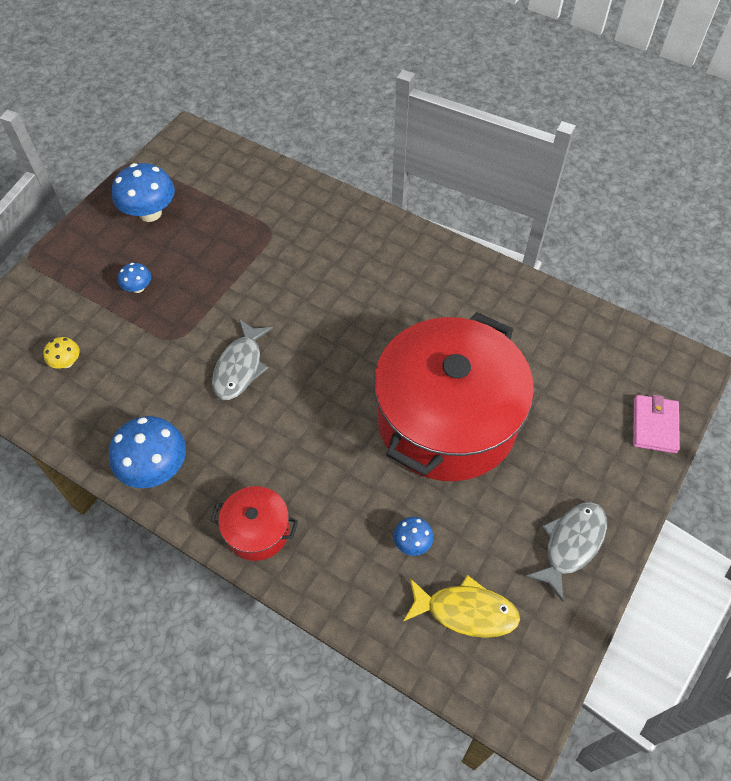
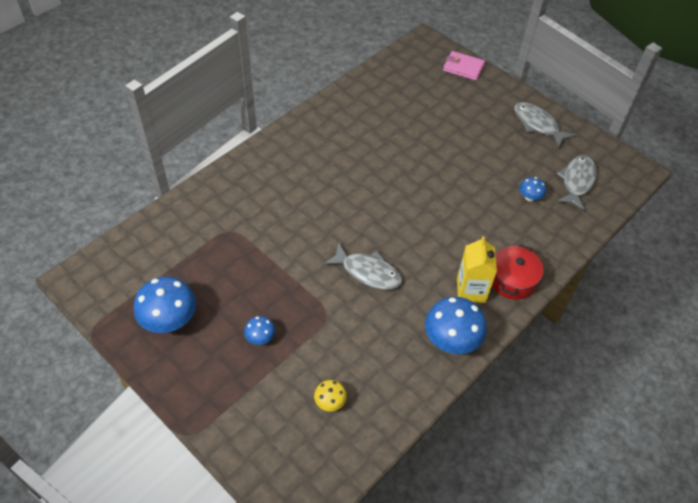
camera: 80 degrees left, 5 degrees down
red pot [374,312,534,481] -> none
yellow fish [403,575,520,638] -> grey fish [557,155,597,211]
none -> yellow carton [457,236,497,303]

